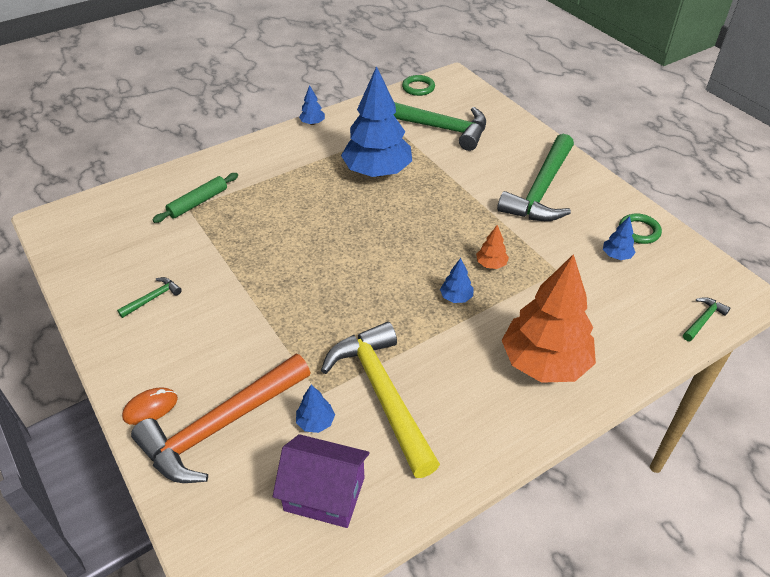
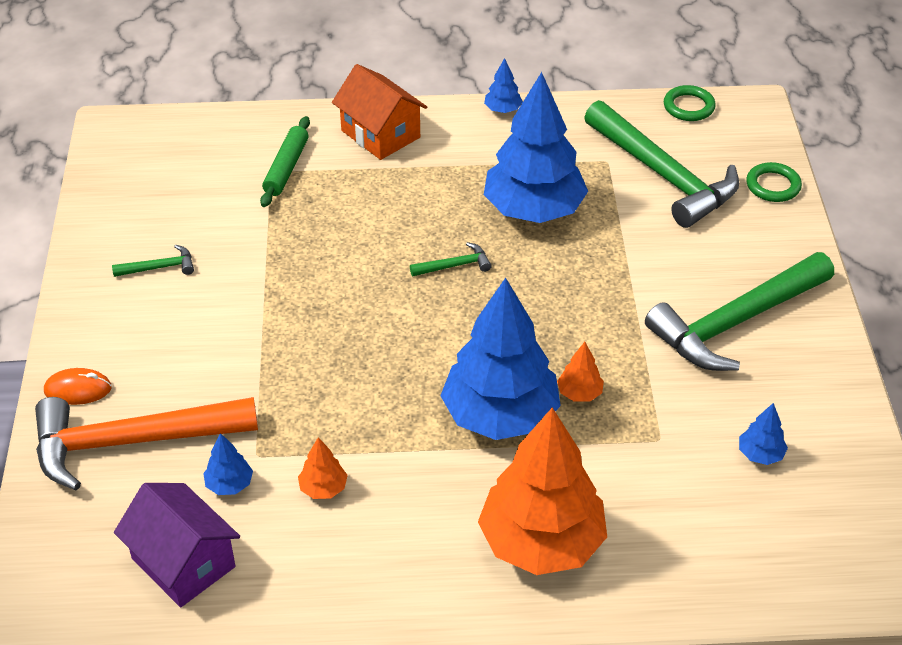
camera: 30 degrees right, 0 degrees up
green rolling pin [153,173,238,223] -> green rolling pin turned 60 degrees counterclockwise [260,116,310,207]
yellow hammer [321,322,440,478] -> orange tree [298,437,348,499]
blue tree [440,258,474,303] -> blue tree [440,278,561,440], size x2.49
green ring [619,214,662,244] -> green ring moved to [746,162,802,202]
green hammer [683,297,730,341] -> green hammer moved to [410,242,492,277]
none -> orange house [332,64,427,160]

